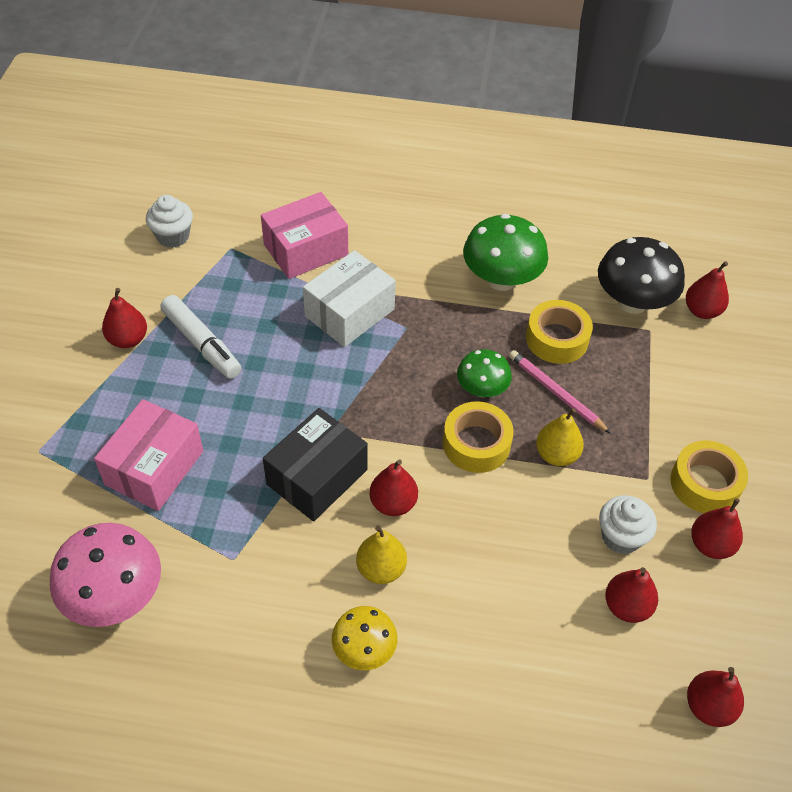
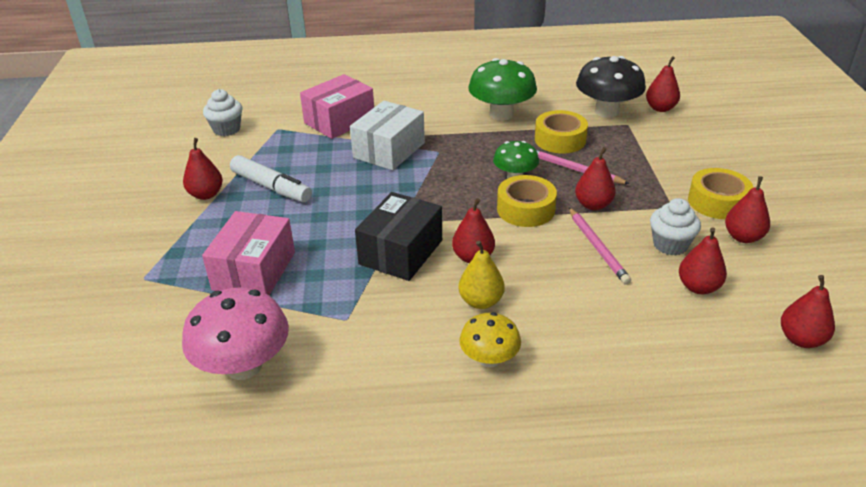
camera: 10 degrees left, 15 degrees down
yellow pear [536,408,584,466] -> red pear [575,147,616,210]
none -> pink pencil [569,208,631,285]

